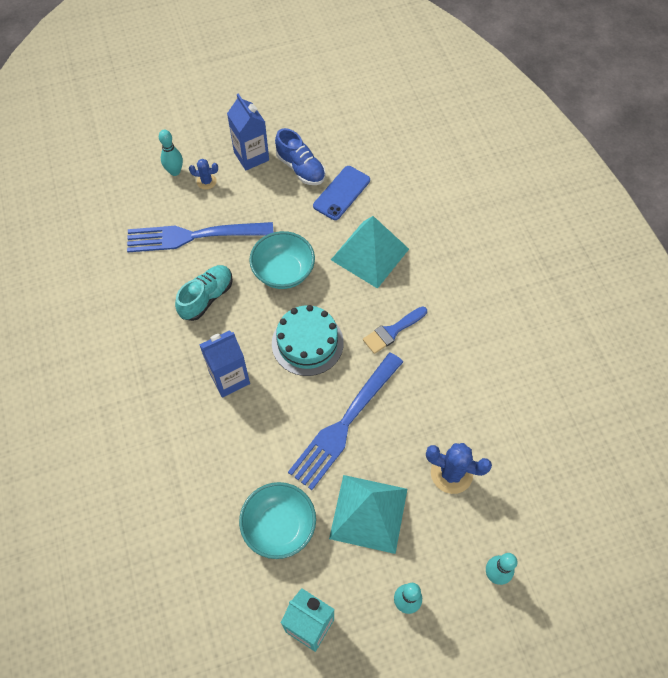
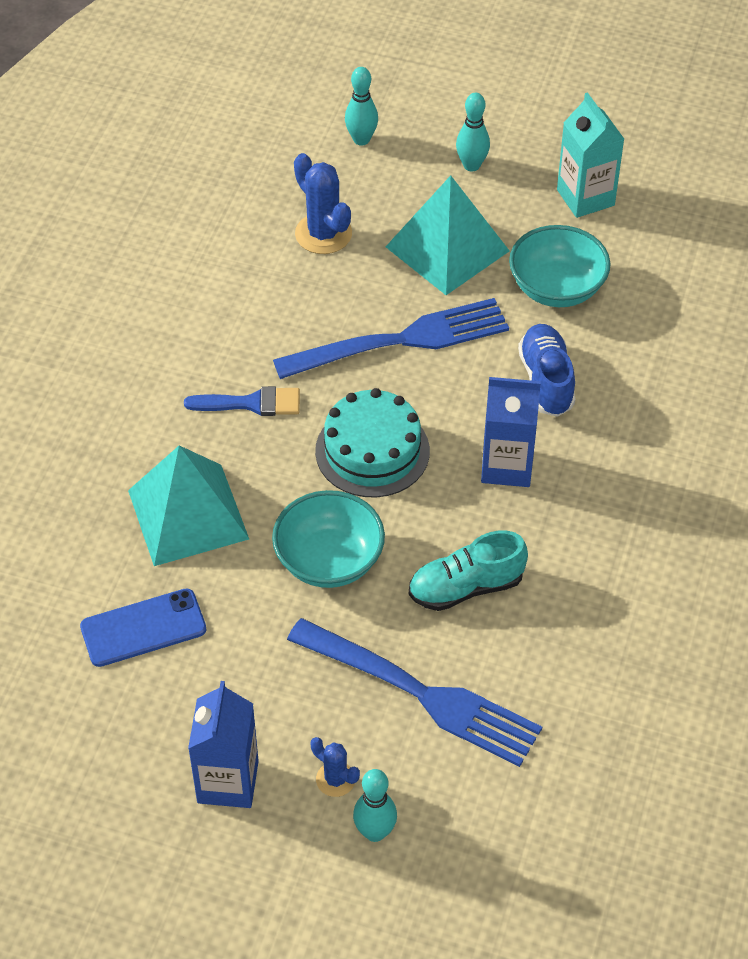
camera: 145 degrees left, 10 degrees down
blue shoe [275,128,326,185] -> blue shoe moved to [518,324,575,417]

